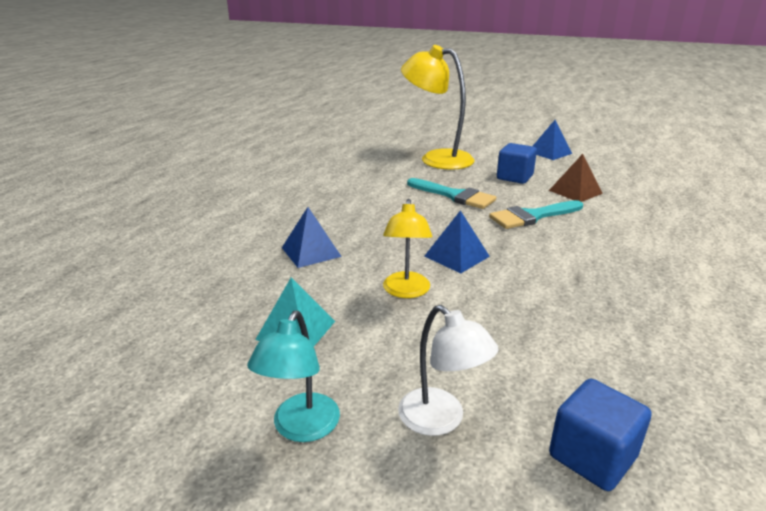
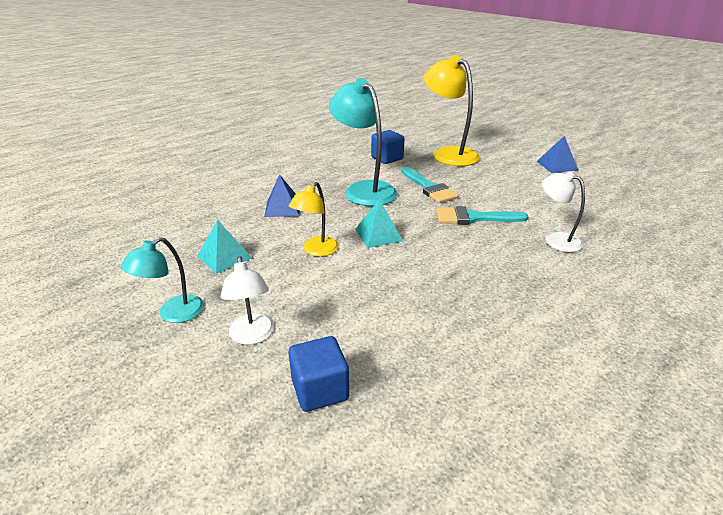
camera: 25 degrees right, 5 degrees up
blue pyramid [424,210,490,273] -> turquoise pyramid [355,199,403,248]
blue cube [497,143,537,184] -> blue cube moved to [371,130,405,164]
brown pyramid [549,154,603,202] -> none
none -> turquoise lamp [329,78,397,206]
none -> white lamp [542,171,585,252]

